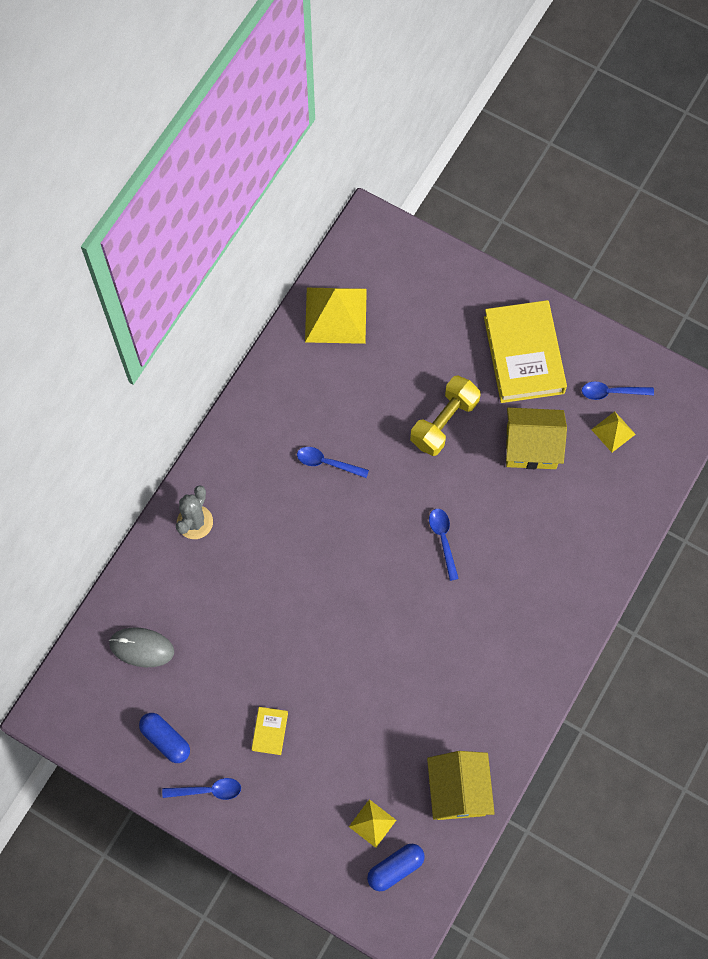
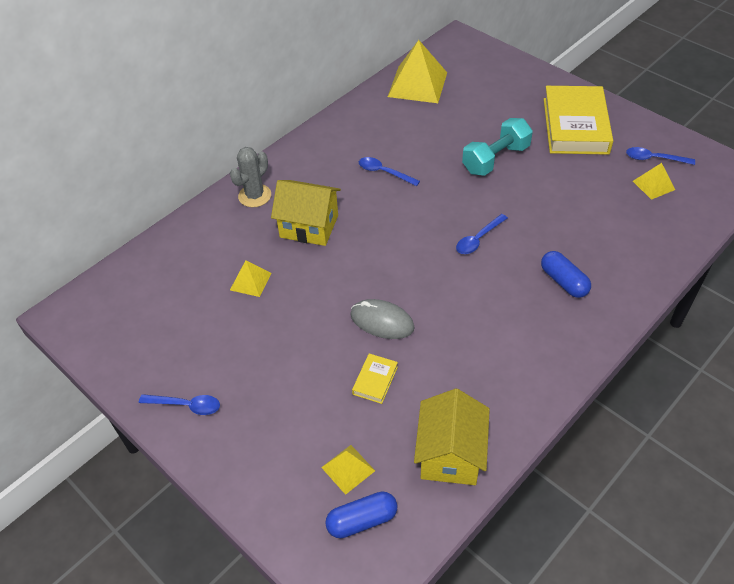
camera: 15 degrees right, 20 degrees down
grey mouse [109,627,174,667] -> grey mouse moved to [350,299,415,339]
blue capsule [139,713,190,763] -> blue capsule moved to [541,251,591,298]
yellow book [251,707,288,755] -> yellow book moved to [352,353,398,404]
yellow dumbbell [410,375,481,456] -> turquoise dumbbell [462,118,533,176]
blue spoon [429,509,459,581] -> blue spoon turned 135 degrees counterclockwise [456,214,508,254]
yellow house [506,408,567,469] -> yellow house moved to [271,180,341,246]
none -> yellow pyramid [230,260,271,297]

